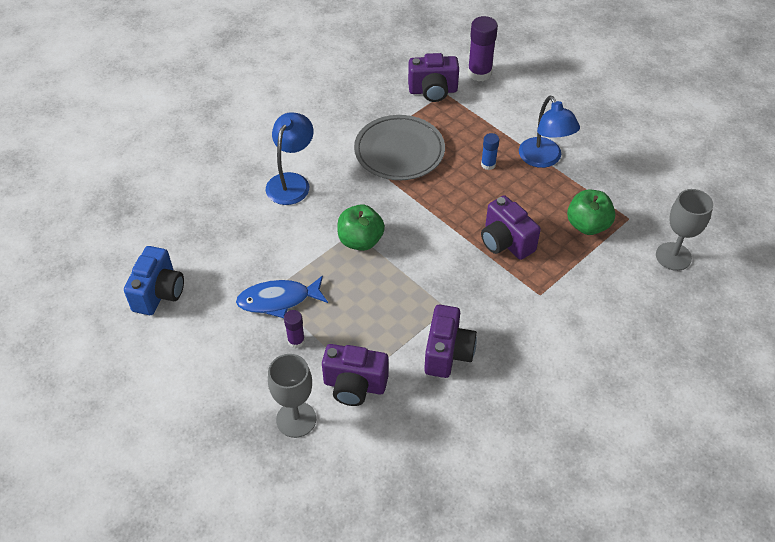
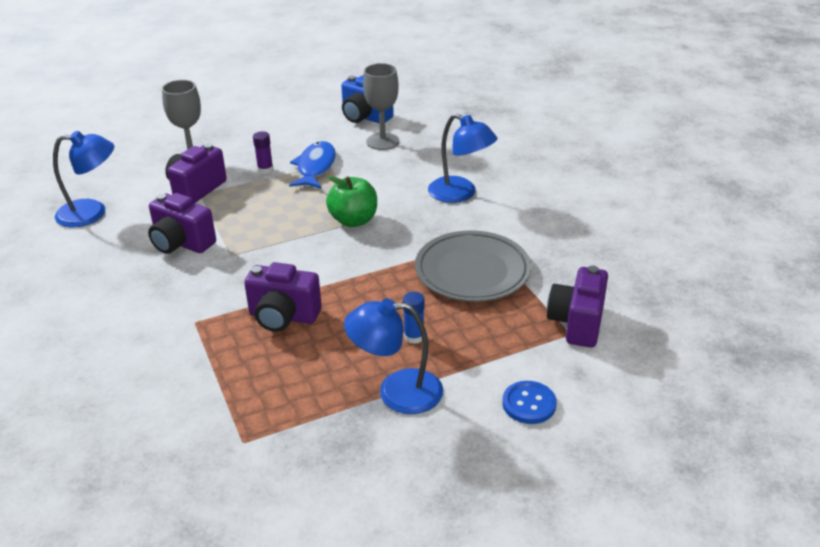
camera: 110 degrees right, 15 degrees down
purple glue stick [468,16,498,81] -> none
purple camera [481,195,541,260] -> purple camera turned 150 degrees counterclockwise [244,262,322,332]
green apple [567,190,615,235] -> none
grey goblet [656,189,713,271] -> grey goblet moved to [363,63,399,150]
none -> blue lamp [53,131,114,227]
none -> blue button [502,381,557,424]

